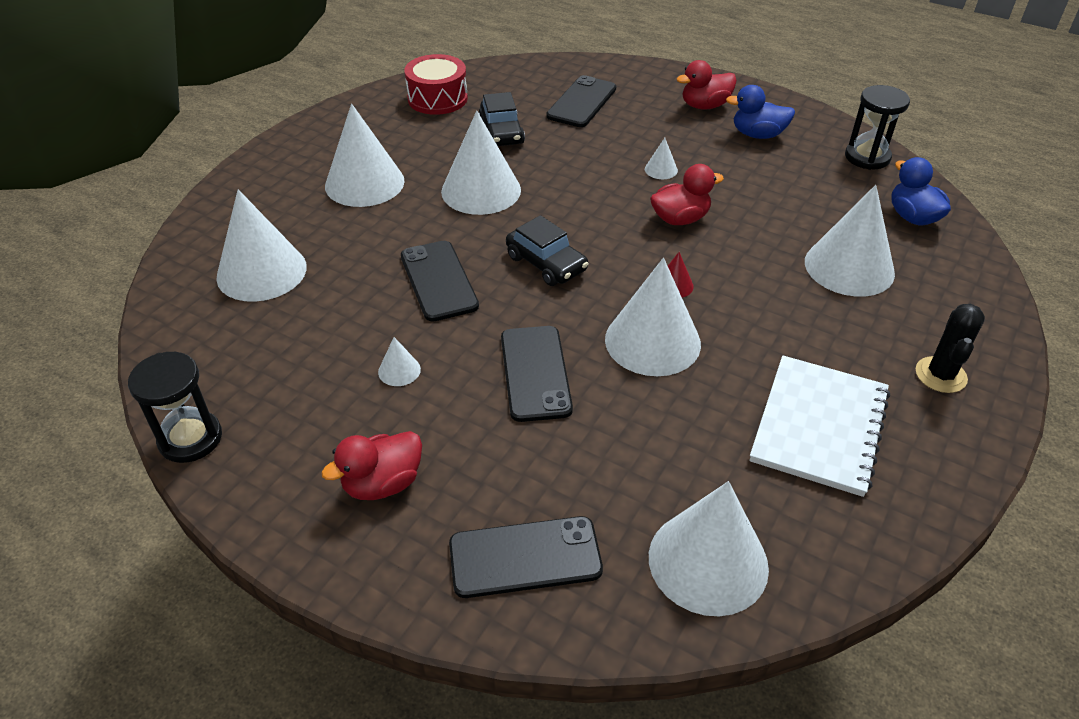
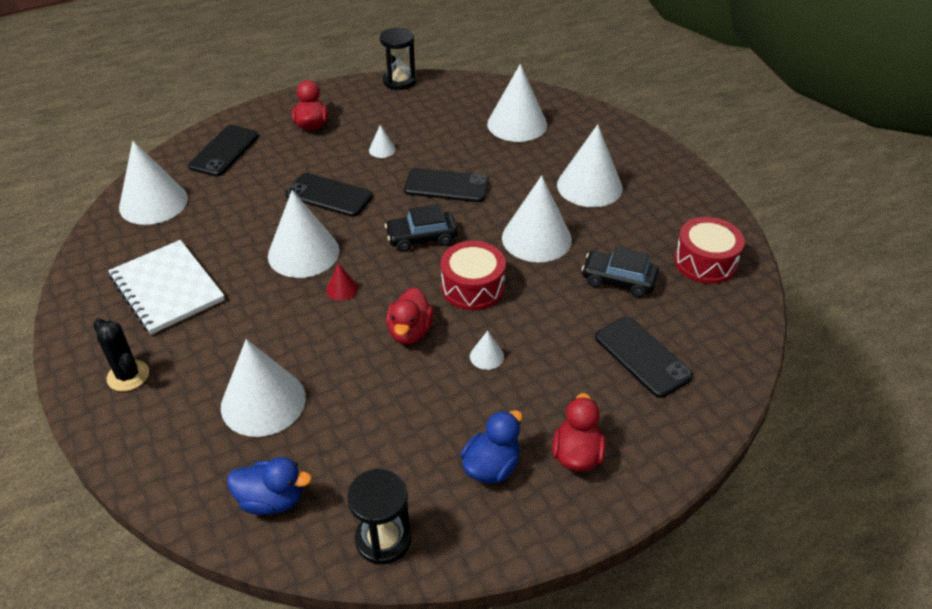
camera: 120 degrees right, 0 degrees up
none -> red drum [441,241,506,310]

